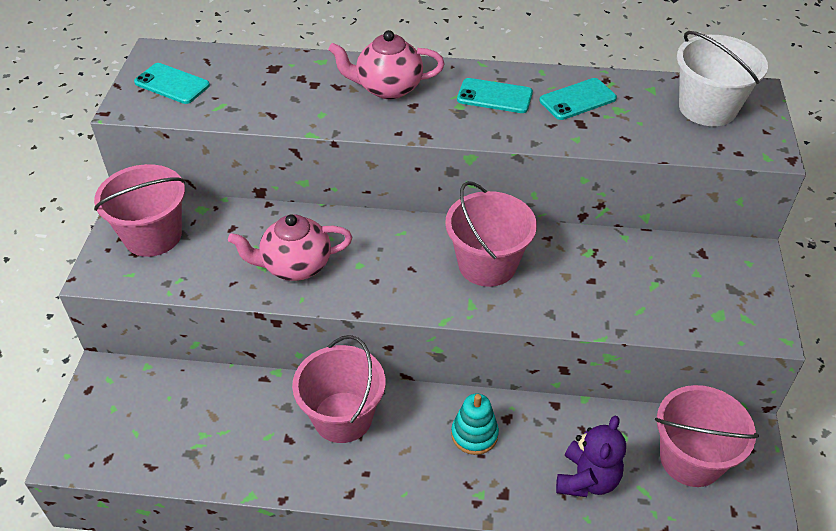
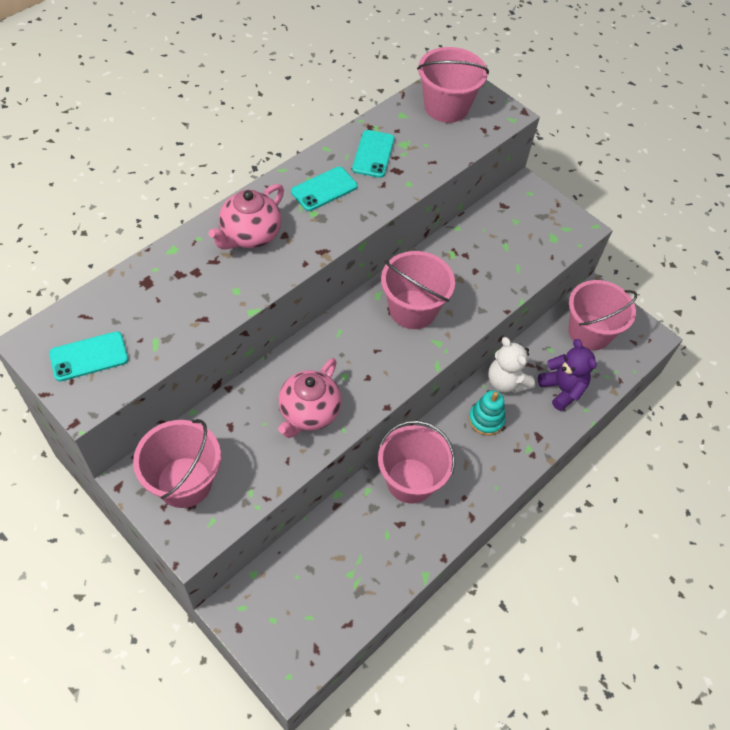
camera: 55 degrees left, 10 degrees up
white bucket [677,31,768,126] -> pink bucket [417,47,489,123]
none -> white teddy bear [488,337,535,393]

